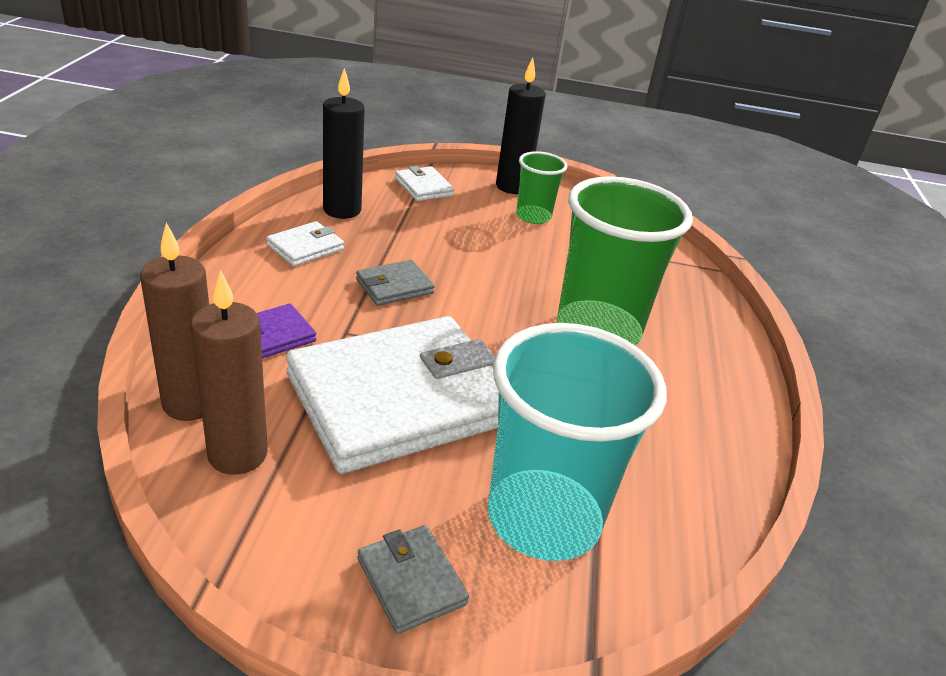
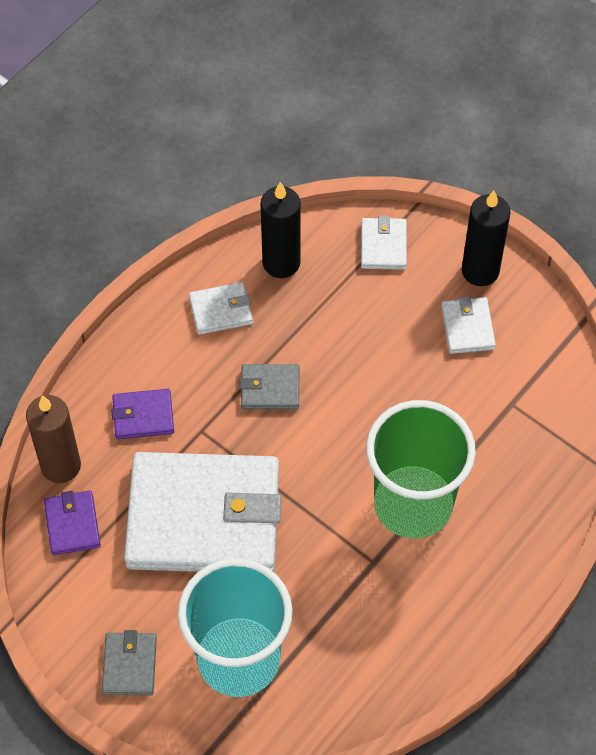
camera: 35 degrees right, 25 degrees up
brown candle [191,270,268,475] -> purple wallet [44,490,101,555]
green cup [516,151,567,224] -> white wallet [441,296,496,354]

